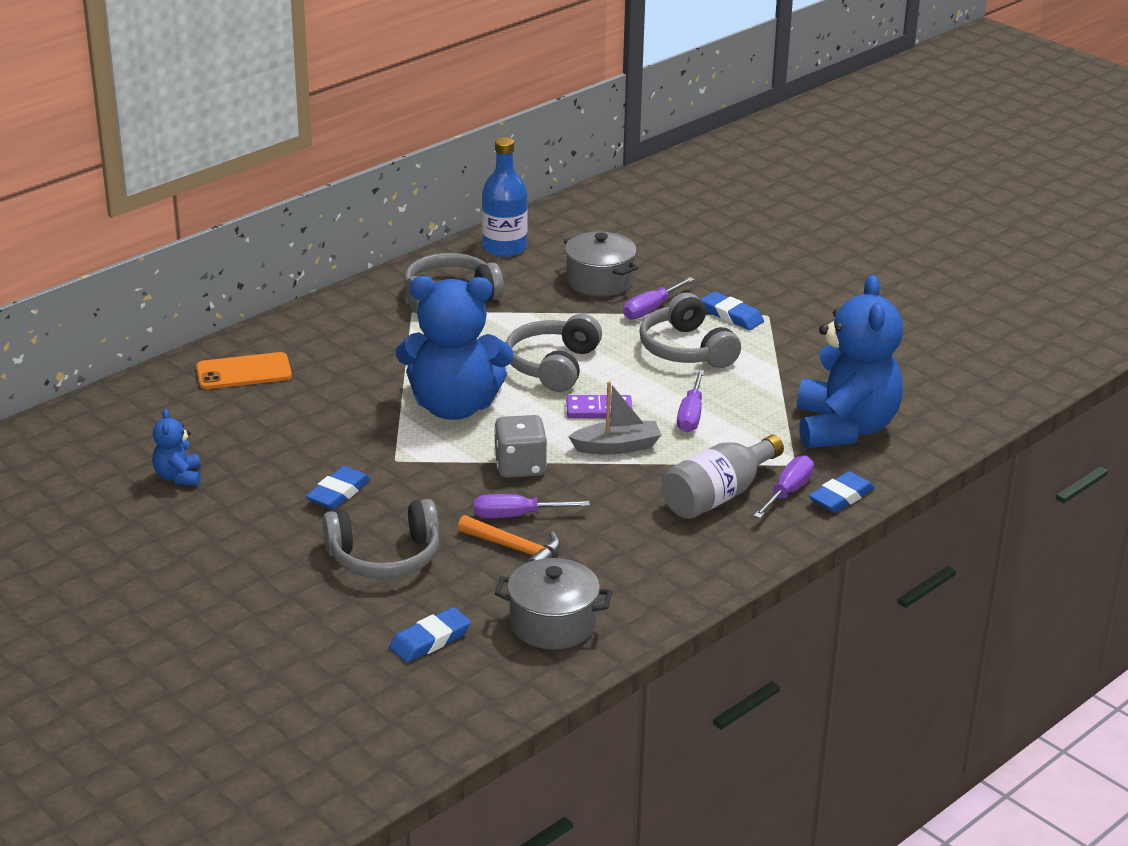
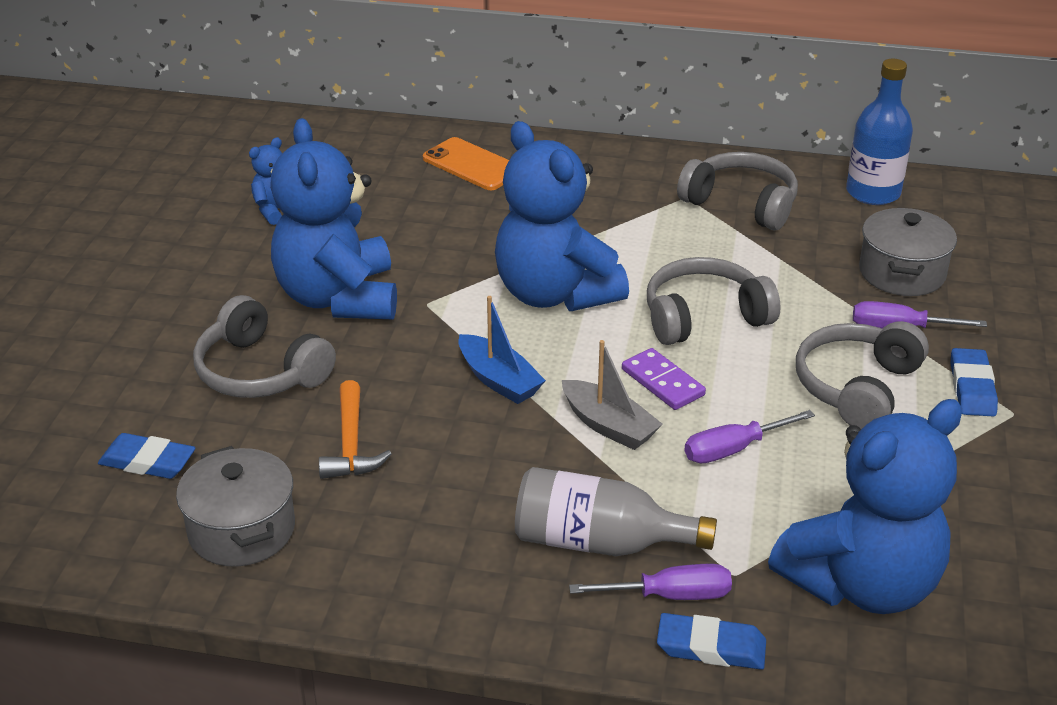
camera: 55 degrees right, 5 degrees up
blue eraser [305,466,371,510] -> blue teddy bear [270,118,397,319]
purple screwdriver [474,494,590,518] -> none
grey dice [494,415,547,478] -> blue boat [458,296,546,404]

